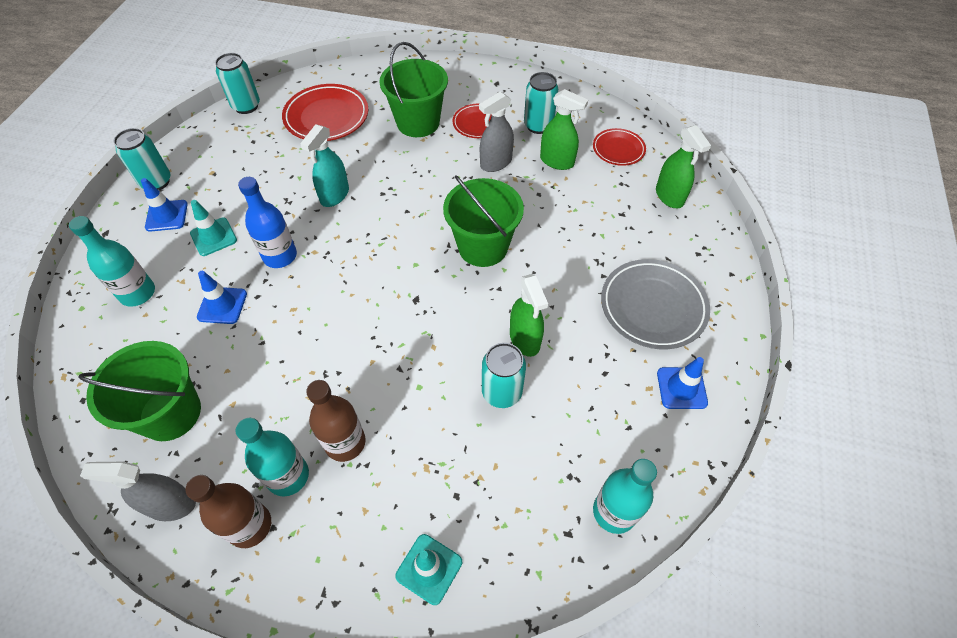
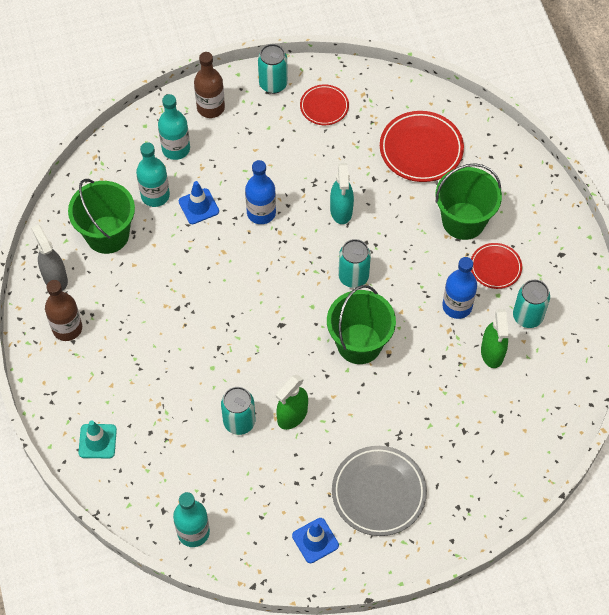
camera: 60 degrees right, 5 degrees up
blue traffic cone [141,178,188,232] -> none
turquoise traffic cone [190,200,237,256] -> none
turquoise can [215,53,260,114] -> turquoise can moved to [338,239,371,288]
turquoise bottle [235,418,309,496] -> turquoise bottle moved to [136,142,170,207]
turquoise spray bottle [300,124,349,207] -> turquoise spray bottle turned 90 degrees counterclockwise [330,163,354,224]
brown bottle [306,380,366,462] -> brown bottle moved to [194,52,225,118]
grey spray bottle [479,91,514,172] -> blue bottle [442,257,477,319]
red plate [593,128,646,166] -> red plate moved to [300,84,349,125]
green spray bottle [656,125,711,208] -> none

